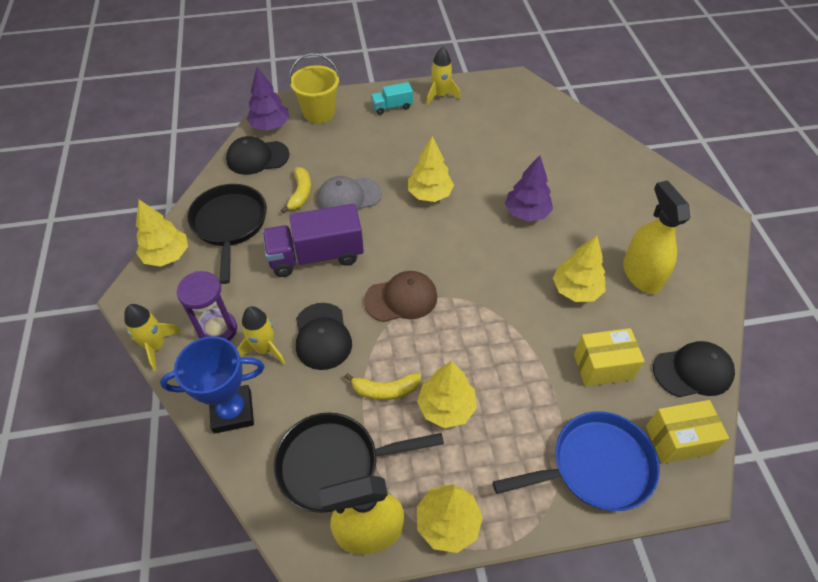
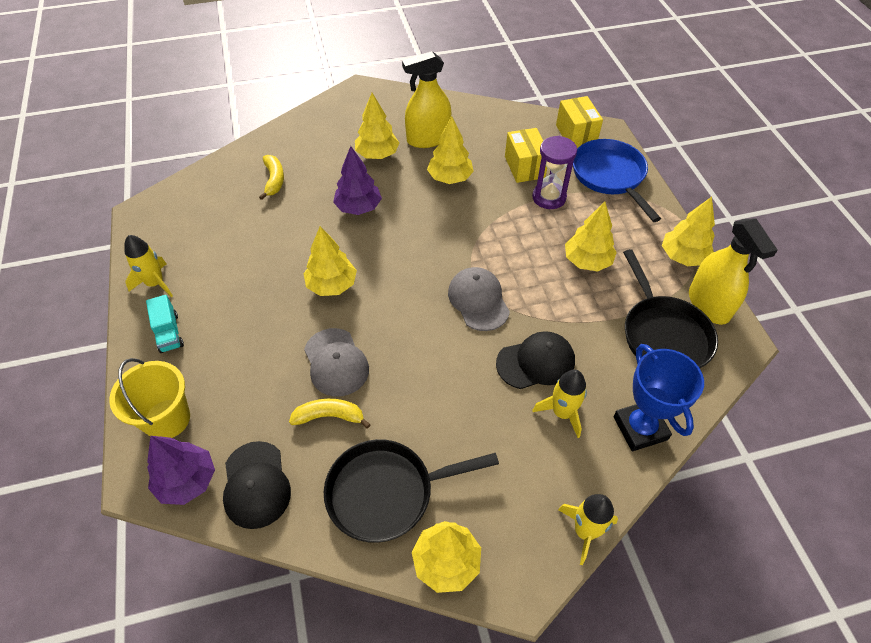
camera: 95 degrees left, 0 degrees up
purple hourglass [177,271,237,341] -> purple hourglass moved to [532,136,577,209]
purple truck [262,204,364,277] -> none
yellow banana [345,373,421,400] -> yellow banana moved to [259,155,284,200]
brown cap [364,271,437,322] -> grey cap [448,267,510,331]
black cap [653,341,735,397] -> none
none -> yellow tree [355,93,399,159]

